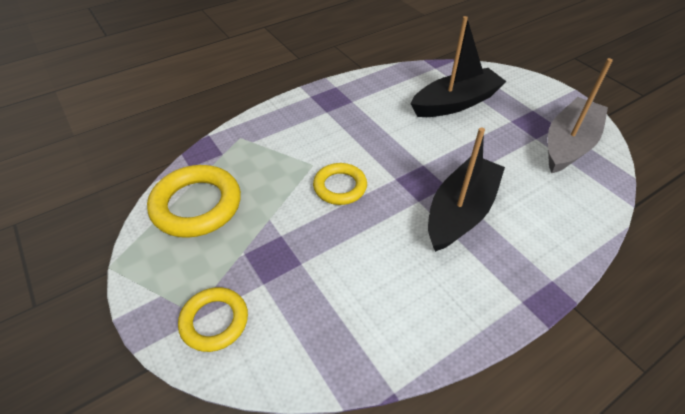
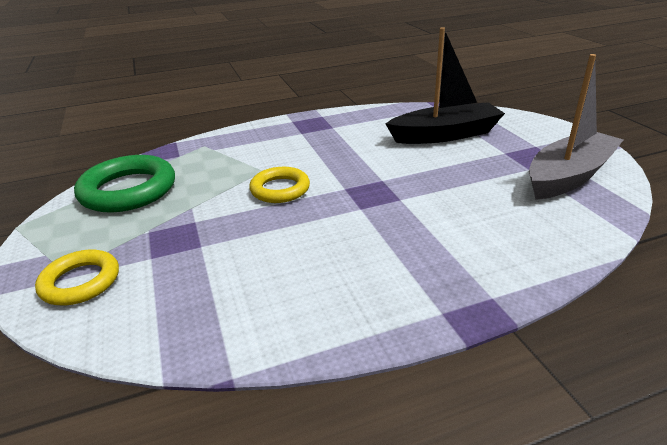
camera: 15 degrees right, 15 degrees down
yellow ring [147,165,241,238] -> green ring [74,155,175,212]
black boat [428,127,505,252] -> none

